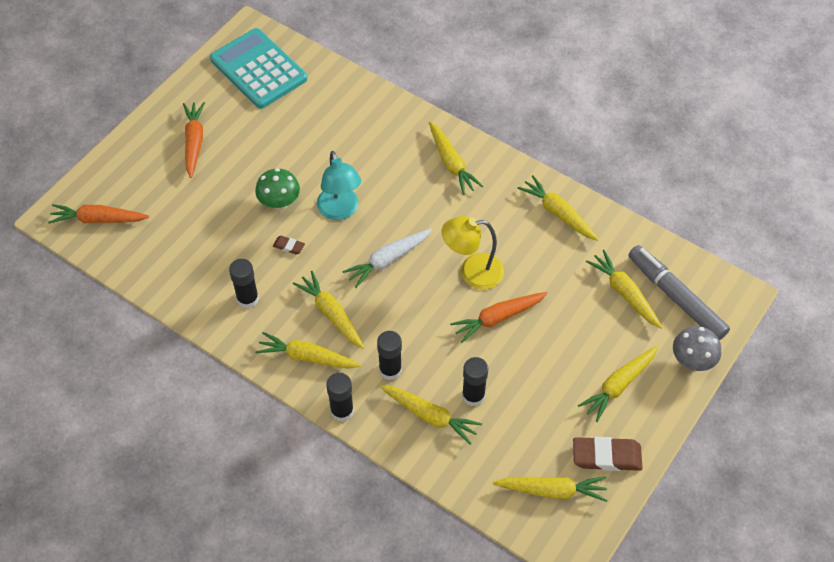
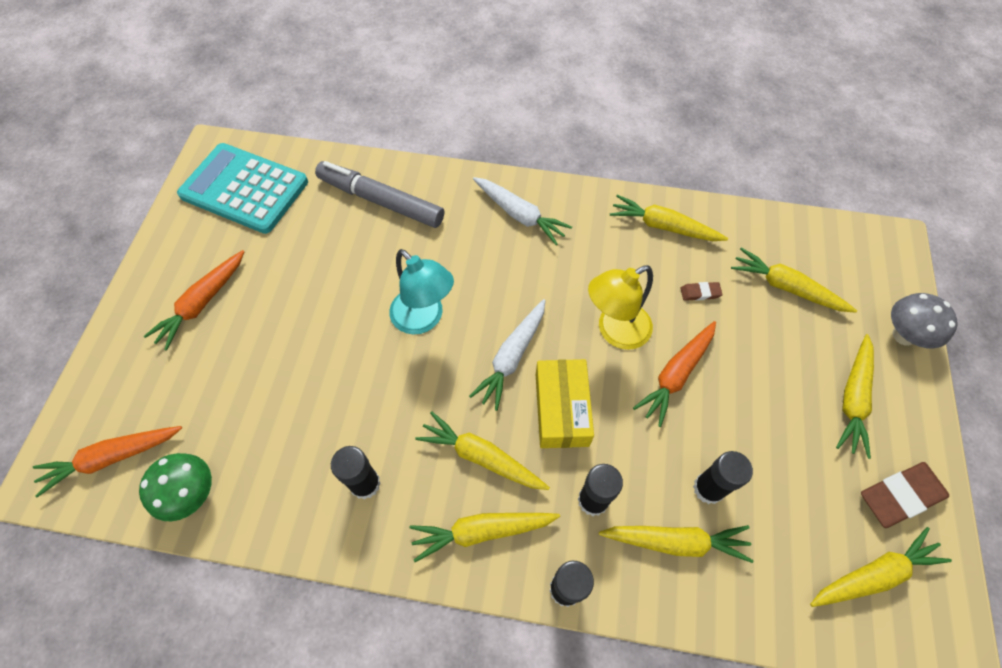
camera: 25 degrees left, 5 degrees up
orange carrot [183,102,205,178] -> orange carrot turned 120 degrees counterclockwise [144,250,244,351]
green mushroom [255,168,300,210] -> green mushroom moved to [139,453,212,521]
brown eraser [273,236,305,255] -> brown eraser moved to [681,282,723,301]
yellow carrot [429,122,483,195] -> white carrot [473,177,572,245]
grey marker [628,245,730,340] -> grey marker moved to [315,161,444,228]
none -> yellow box [536,359,594,448]

